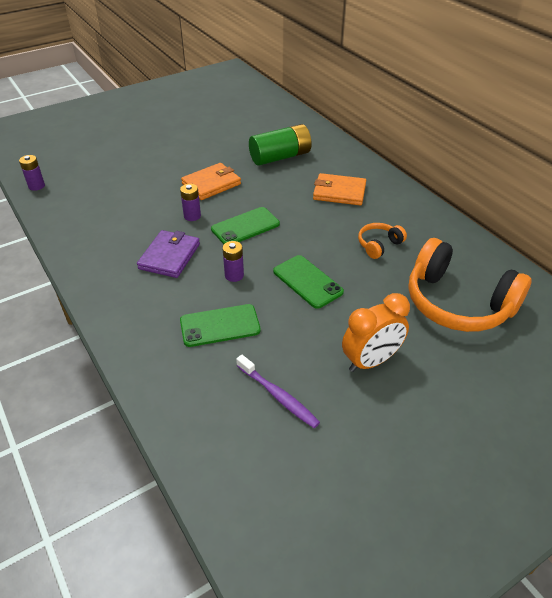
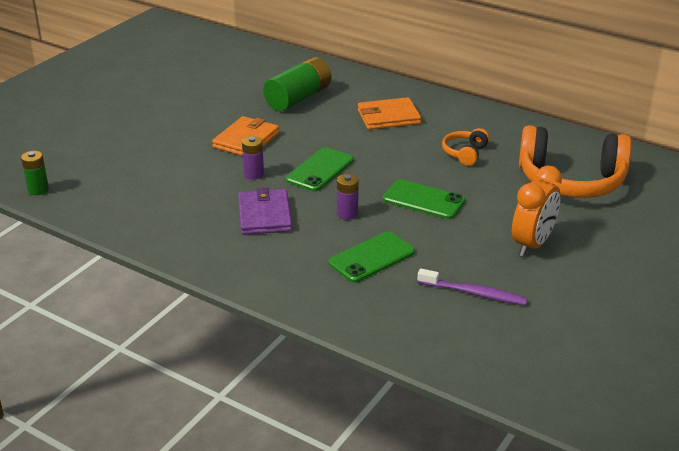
camera: 25 degrees left, 10 degrees down
purple battery [19,155,45,191] -> green battery [21,151,49,195]

